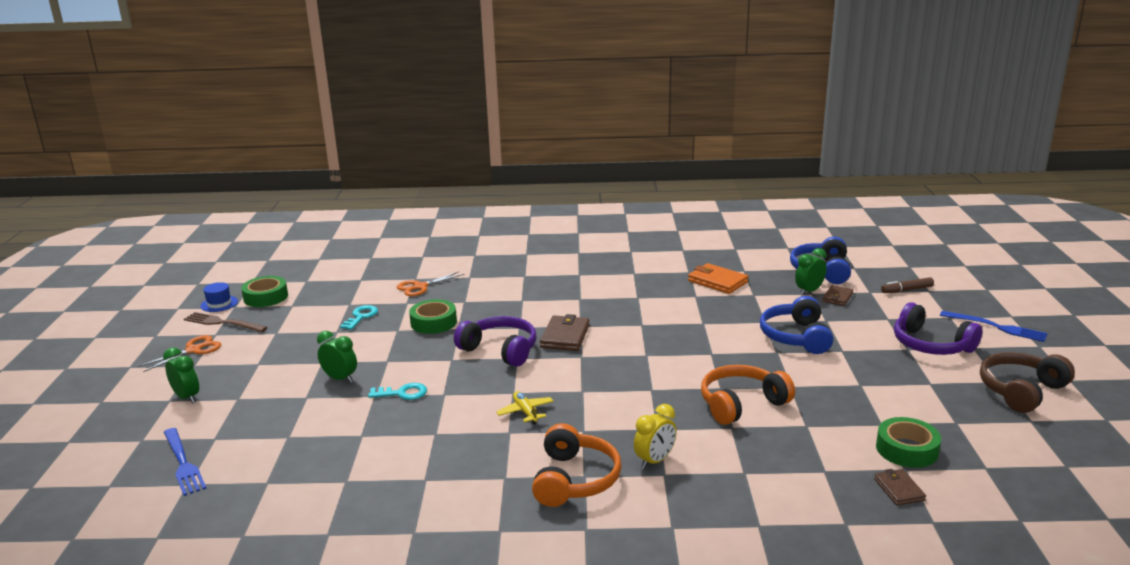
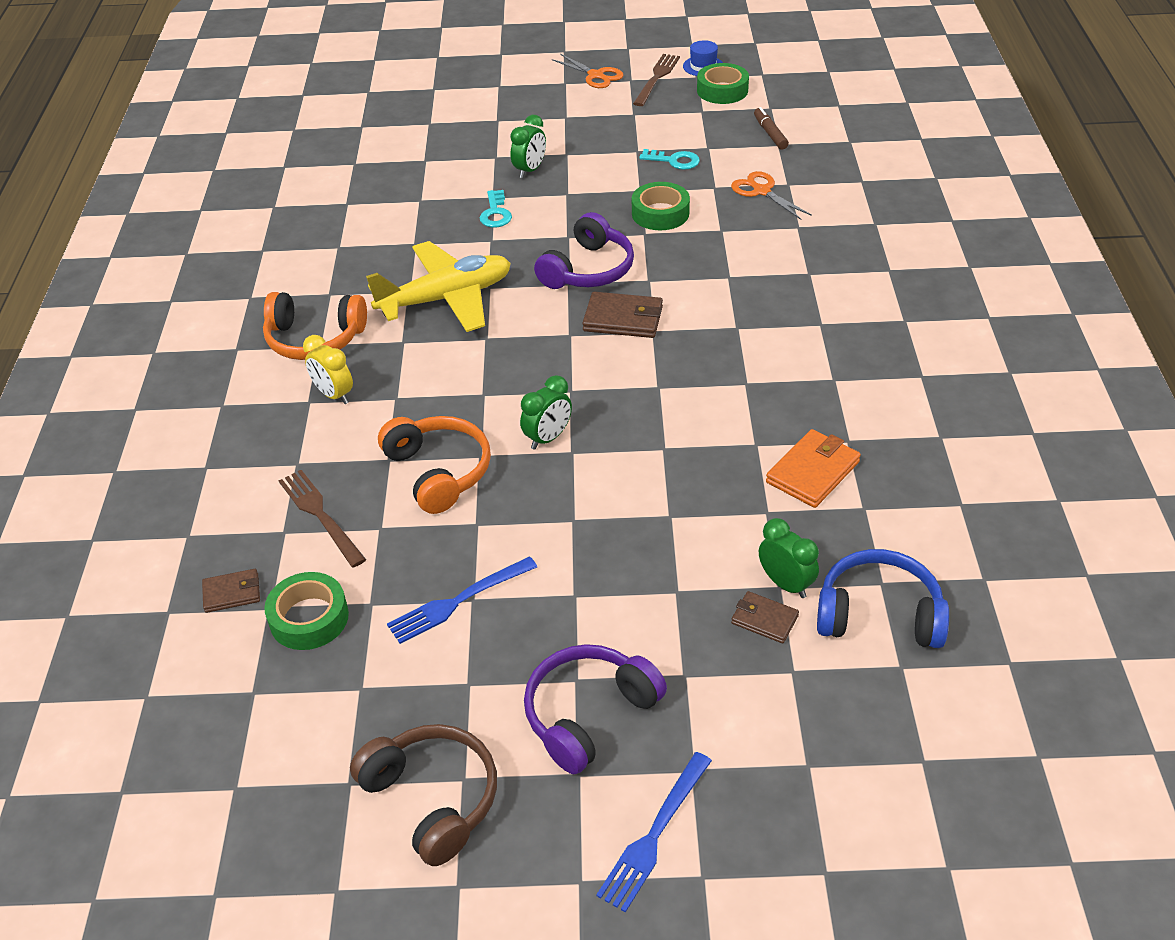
camera: 90 degrees right, 20 degrees up
green clock [163,347,199,404] -> green clock moved to [520,375,572,450]
blue fork [164,428,206,496] -> blue fork moved to [387,556,537,644]
yellow plane [496,391,553,424] -> yellow plane [366,241,511,332], size x2.32
blue headphones [760,296,833,354] -> none
brown marker [881,277,934,293] -> brown marker moved to [754,107,789,150]
none -> brown fork [279,470,366,568]

